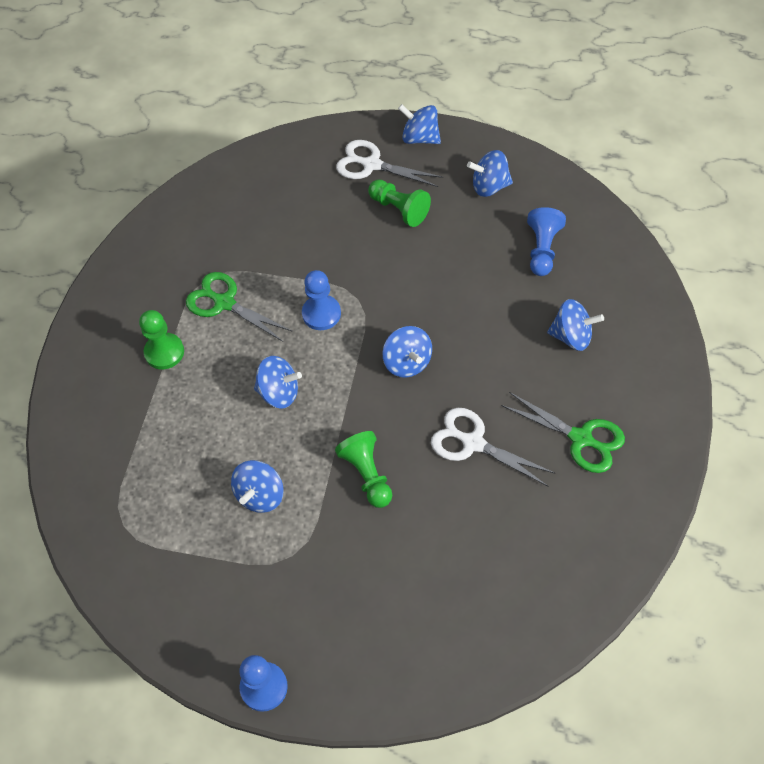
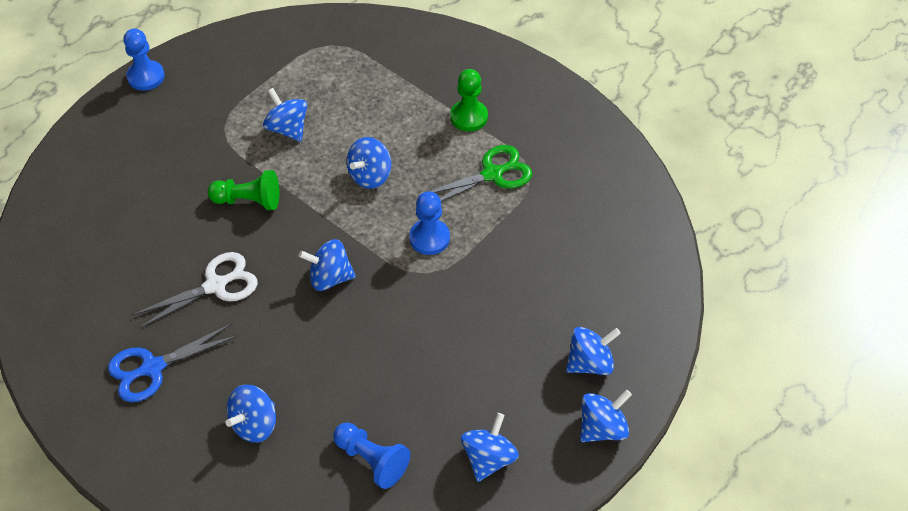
camera: 115 degrees right, 5 degrees down
white scissors [336,140,443,187] -> blue spinning top [566,327,621,375]
green pawn [368,179,431,227] -> none
green scissors [501,392,625,473] -> blue scissors [108,323,238,402]

